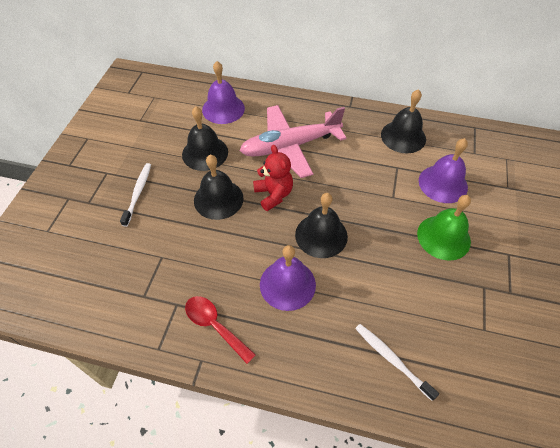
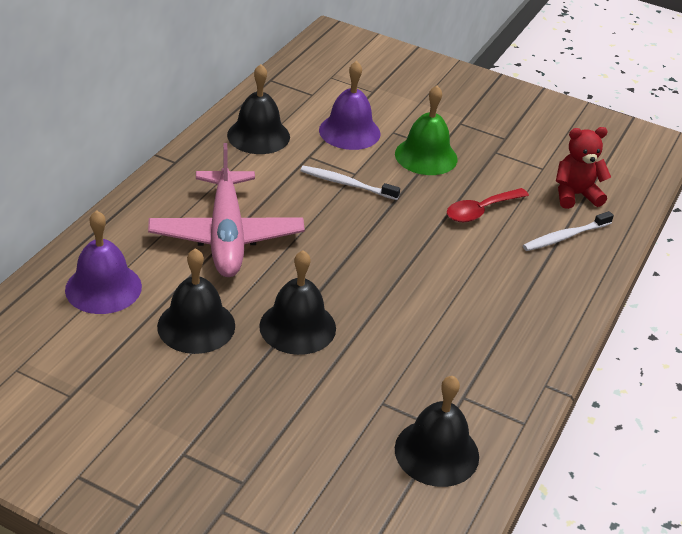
camera: 80 degrees left, 15 degrees down
white toothbrush [120,163,151,227] -> white toothbrush moved to [300,166,400,200]
red spoon [185,296,256,364] -> red spoon moved to [447,188,529,222]
red teddy bear [253,145,293,211] -> red teddy bear moved to [556,127,611,209]
purple bell [260,245,316,311] -> none
black bell [295,193,348,258] -> black bell moved to [395,376,479,487]

